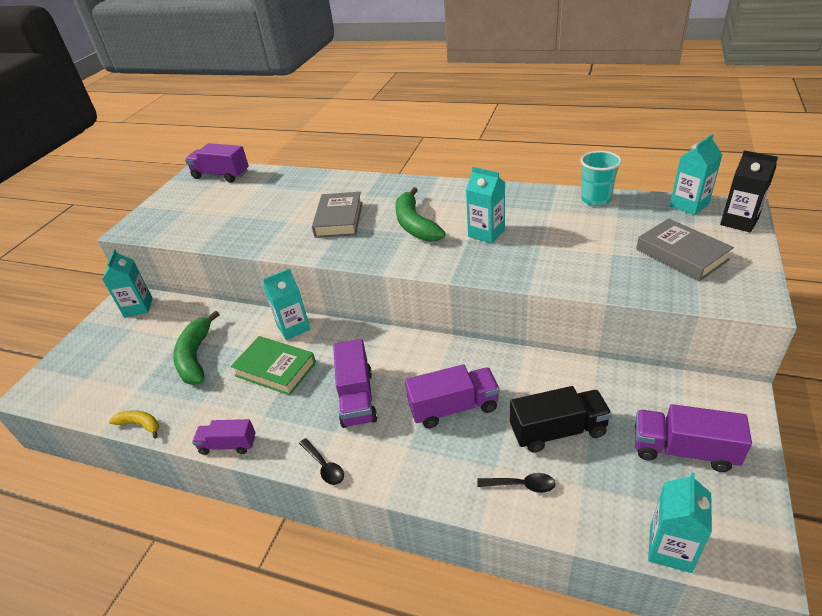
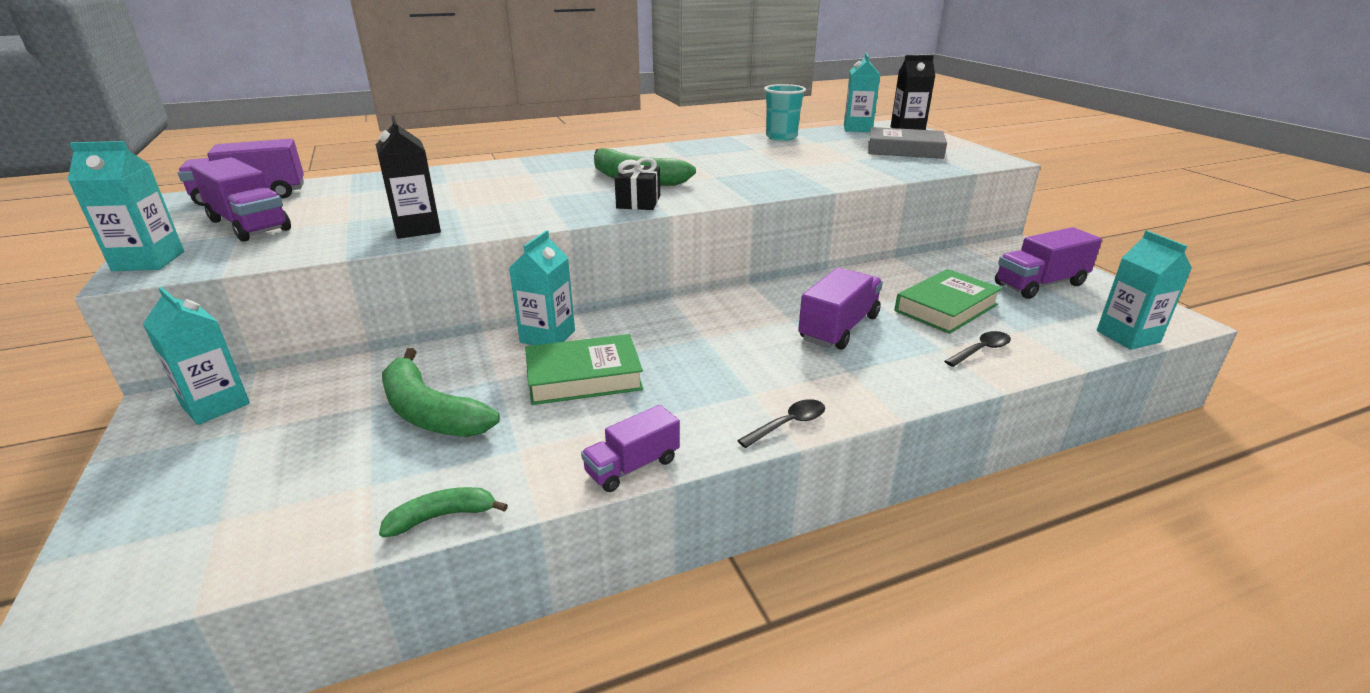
camera: 45 degrees left, 10 degrees down
yellow banana [109,410,159,438] -> green banana [379,487,508,537]
black spoon [299,438,344,485] -> black spoon turned 45 degrees counterclockwise [737,399,825,448]
grey book [312,192,363,238] -> none
purple truck [333,339,378,428] -> purple truck moved to [190,157,291,242]
turquoise carton [466,167,505,244] -> turquoise carton moved to [68,141,184,271]
black truck [510,386,612,453] -> green book [895,269,1002,334]
none -> black carton [376,115,441,239]
none -> black gift [615,157,660,210]

